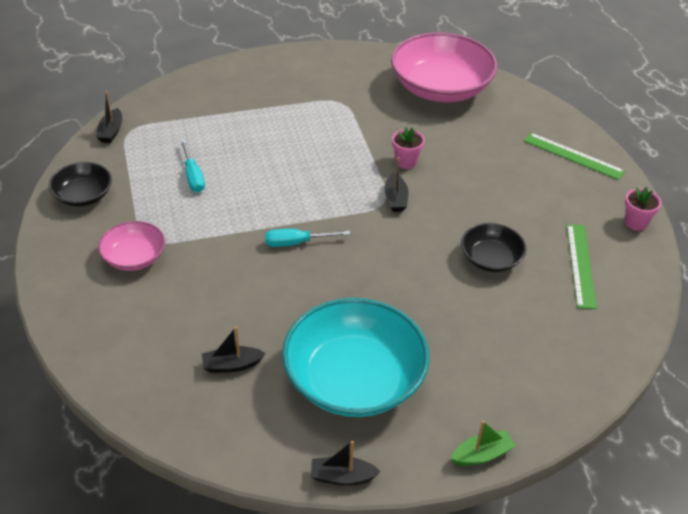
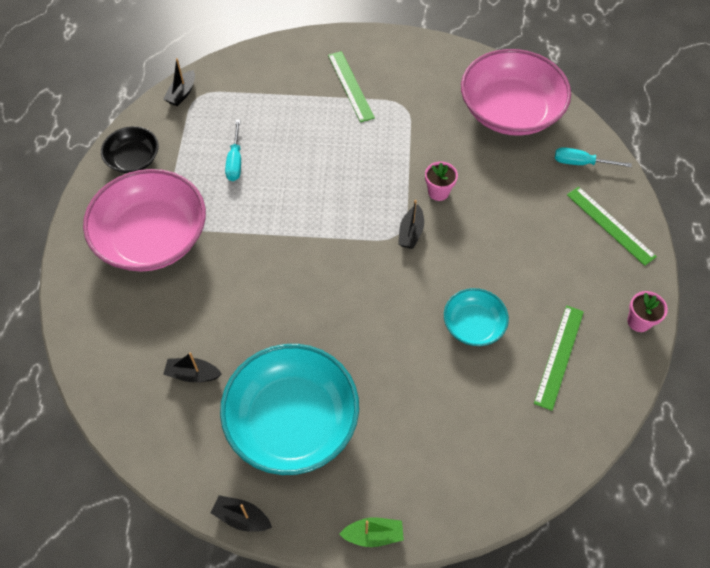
camera: 20 degrees right, 15 degrees up
pink bowl [98,221,165,271] -> pink bowl [83,169,206,272], size x1.96
turquoise screwdriver [265,229,350,247] -> turquoise screwdriver moved to [555,147,632,167]
black bowl [461,223,527,272] -> turquoise bowl [444,288,509,346]
none -> green ruler [328,51,375,122]

